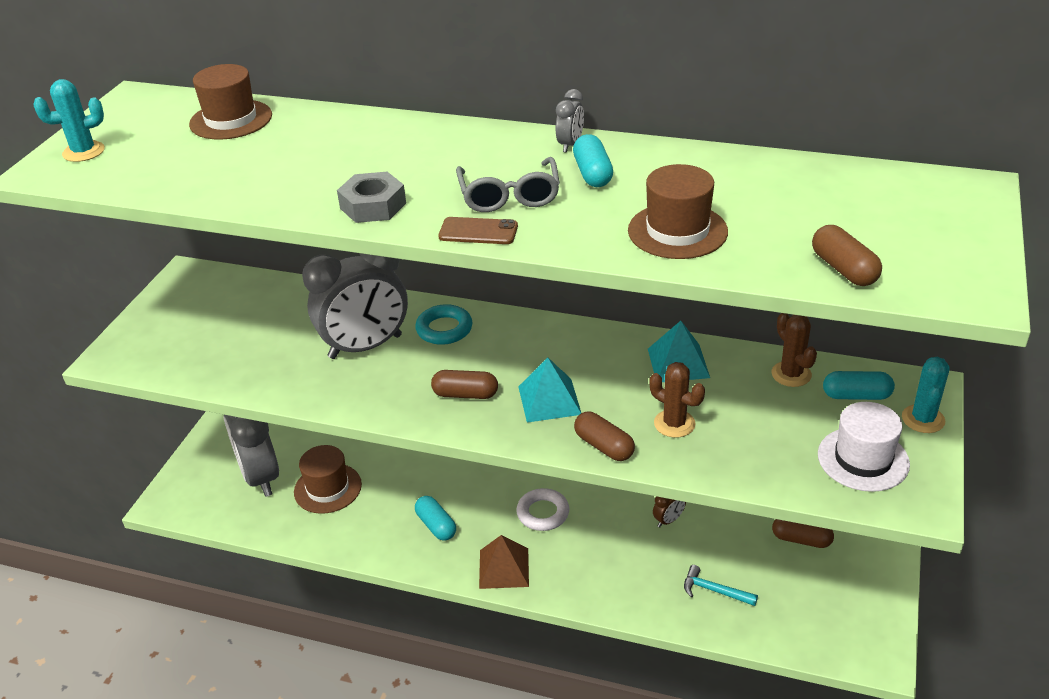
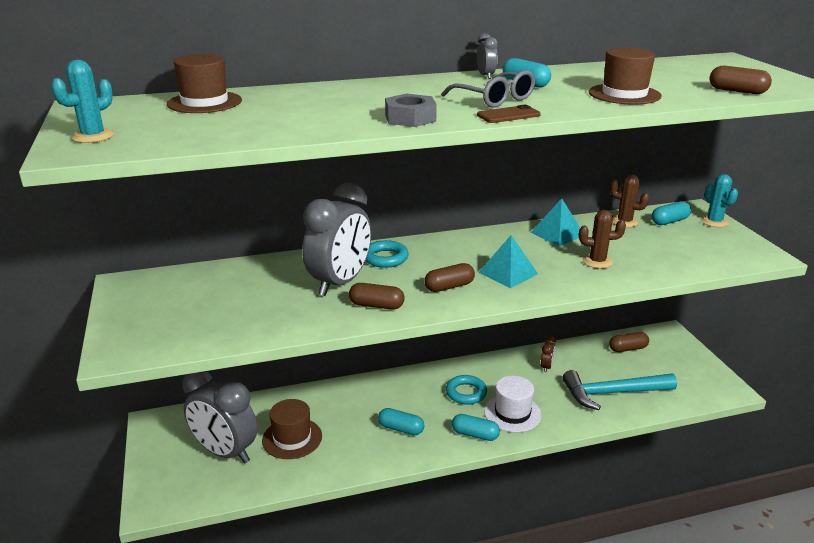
camera: 35 degrees left, 10 degrees down
brown pyramid [479,535,529,589] -> turquoise capsule [452,414,500,441]
white ring [516,488,569,531] -> turquoise ring [446,375,487,405]
brown capsule [574,412,635,461] -> brown capsule moved to [349,283,405,310]
turquoise hammer [684,565,758,606] -> turquoise hammer [563,370,677,410], size x2.05
white hat [818,402,910,492] -> white hat moved to [484,376,542,432]

